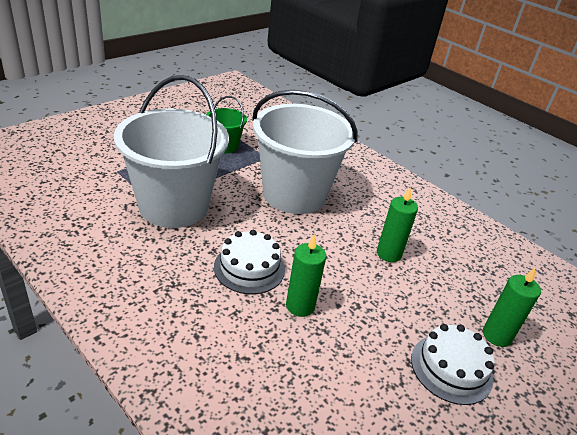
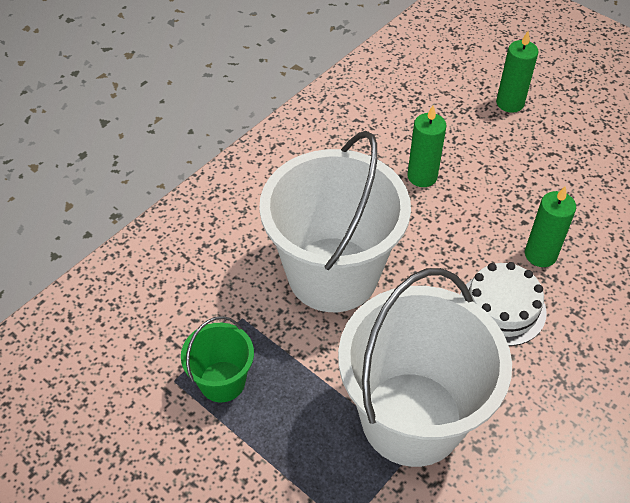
camera: 90 degrees left, 15 degrees up
white cake [411,324,495,405] -> none

